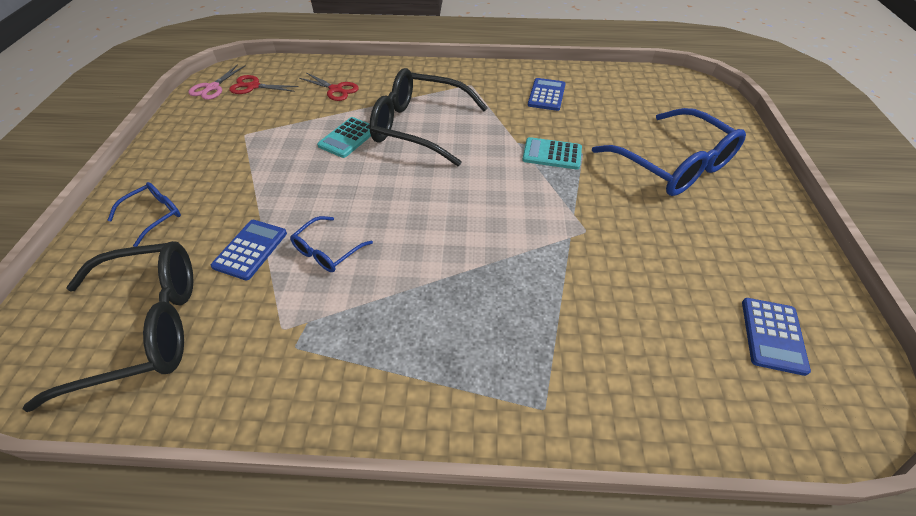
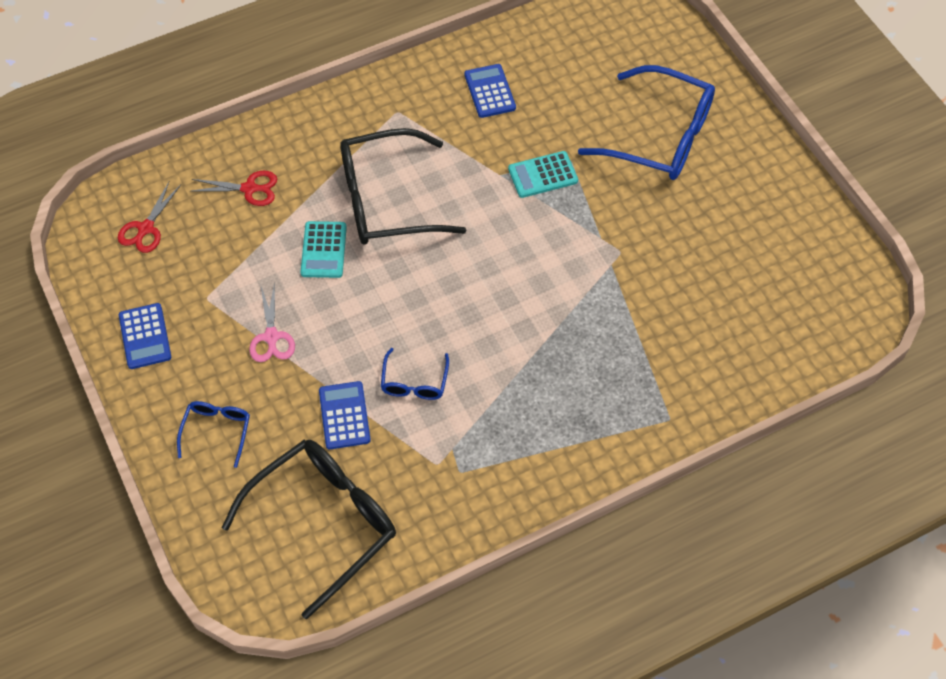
camera: 30 degrees left, 10 degrees up
pink scissors [189,64,246,100] -> pink scissors moved to [249,281,295,362]
red scissors [229,75,299,94] -> red scissors turned 45 degrees counterclockwise [118,182,181,253]
blue calculator [742,298,811,376] -> blue calculator moved to [119,303,171,369]

